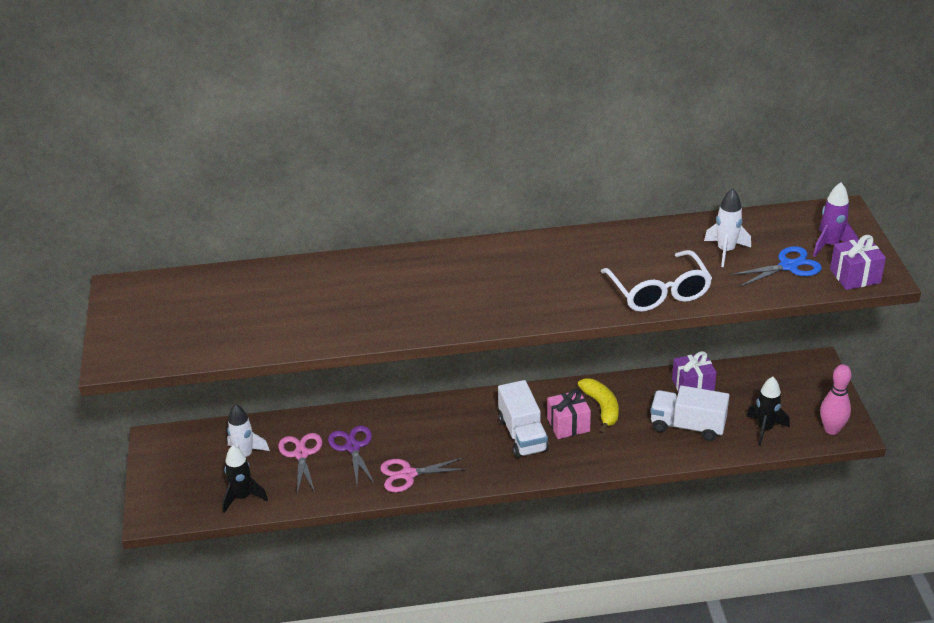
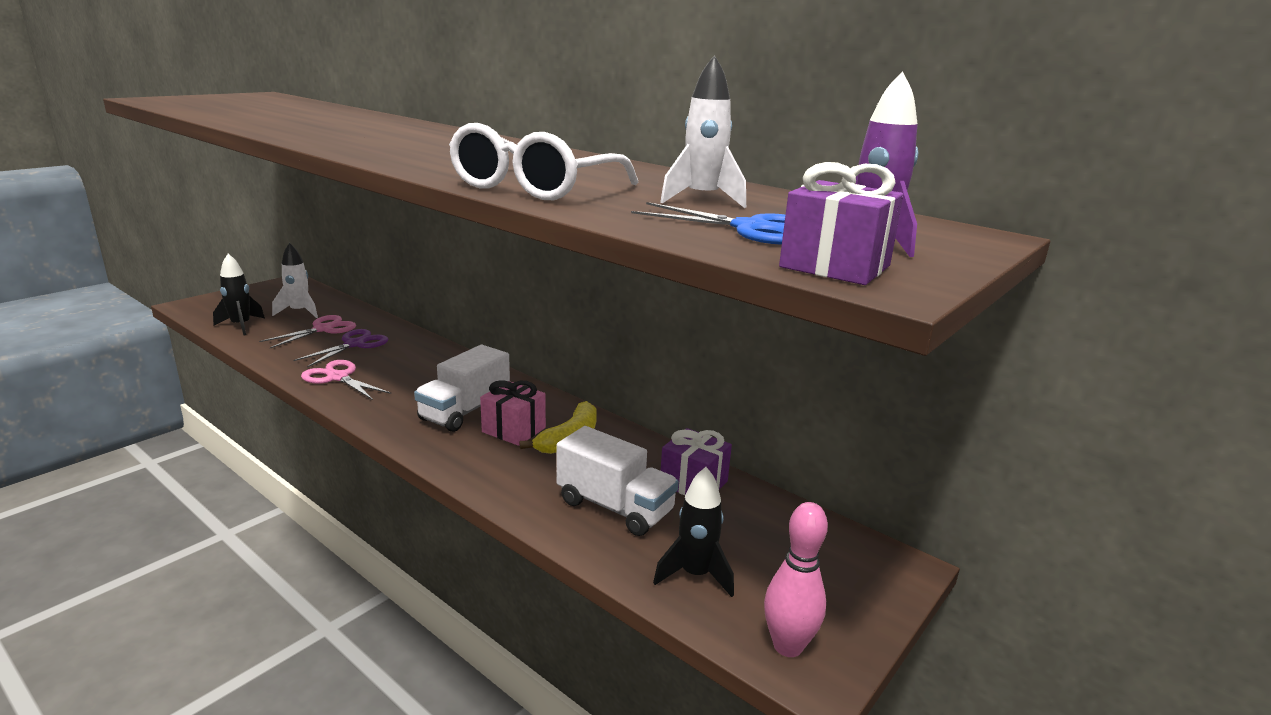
camera: 45 degrees right, 15 degrees down
white truck [650,386,729,441] -> white truck turned 150 degrees clockwise [556,426,679,536]

